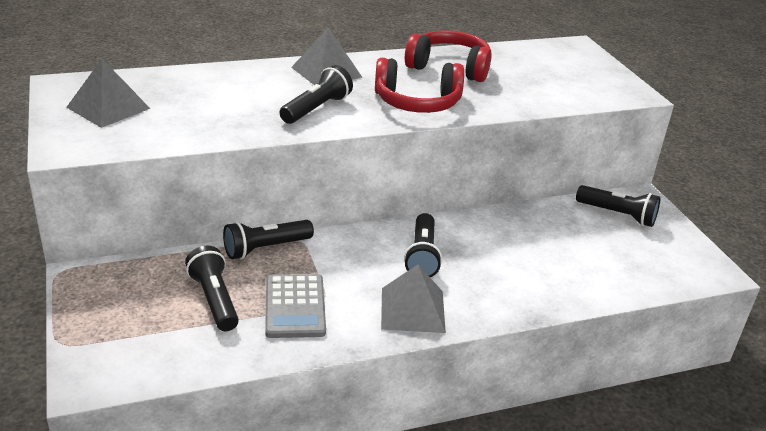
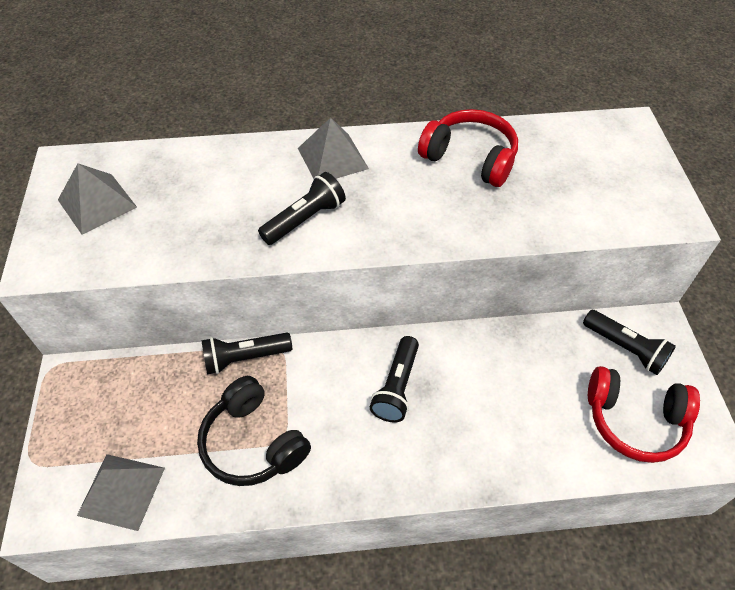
camera: 15 degrees right, 20 degrees up
black flashlight [185,246,239,331] -> none
grey calculator [265,274,326,338] -> black headphones [197,376,311,486]
red headphones [375,58,464,113] -> red headphones moved to [588,366,700,463]
grey pyramid [381,265,446,333] -> grey pyramid moved to [77,454,165,531]

